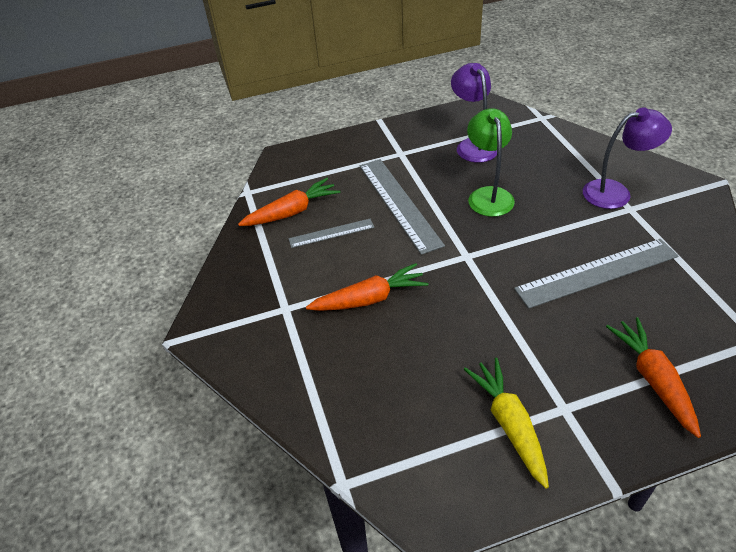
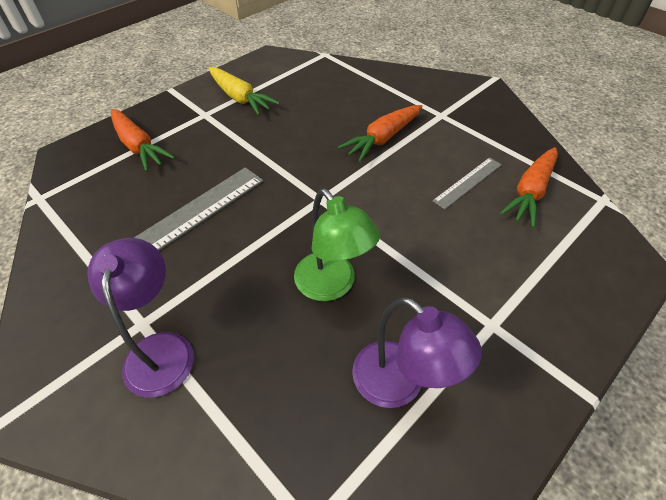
camera: 150 degrees right, 5 degrees up
grey ruler [360,159,445,255] -> none
purple lamp [583,107,672,209] -> purple lamp turned 120 degrees clockwise [87,238,194,397]

